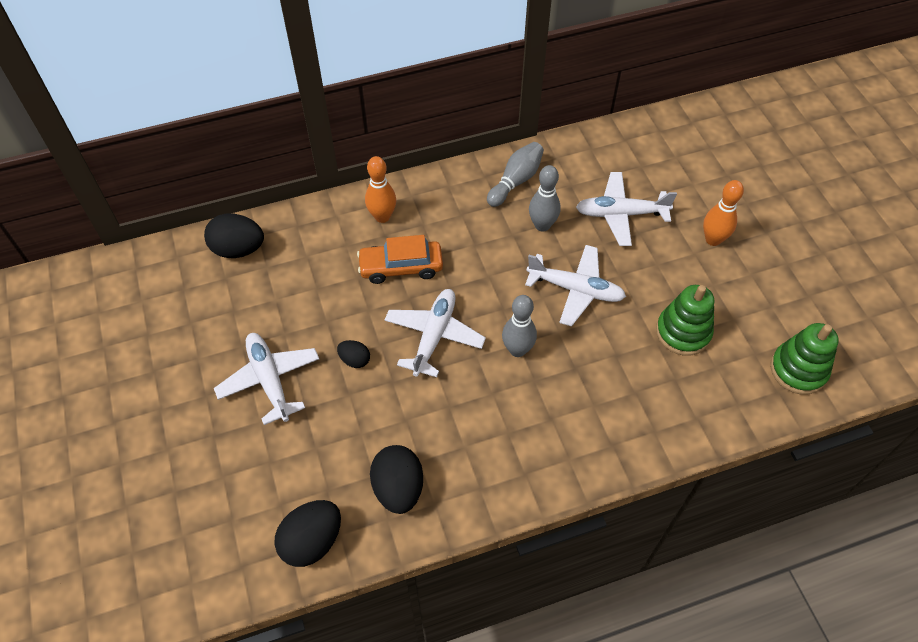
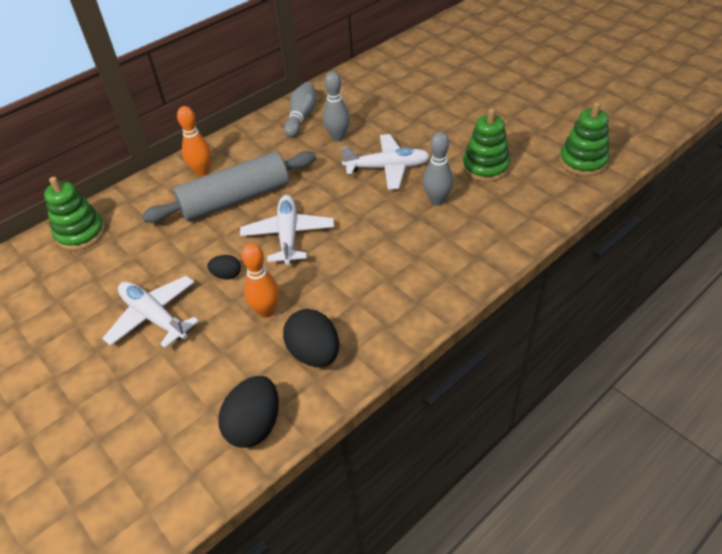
camera: 20 degrees left, 10 degrees down
black egg [204,213,264,258] -> green stacking toy [44,177,105,251]
orange car [357,235,443,284] -> grey rolling pin [142,151,316,223]
grey bowling pin [502,295,537,357] -> grey bowling pin moved to [423,132,453,206]
white plane [576,172,677,246] -> none
orange bowling pin [703,180,744,246] -> orange bowling pin moved to [241,243,280,318]

